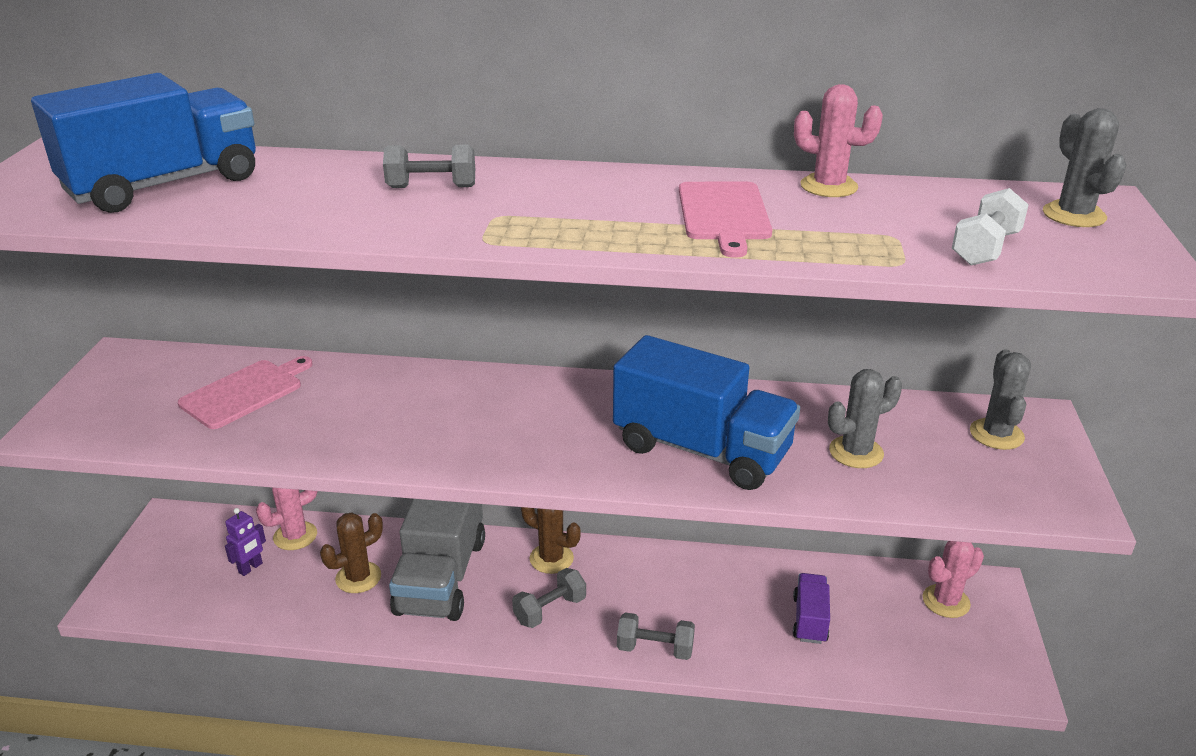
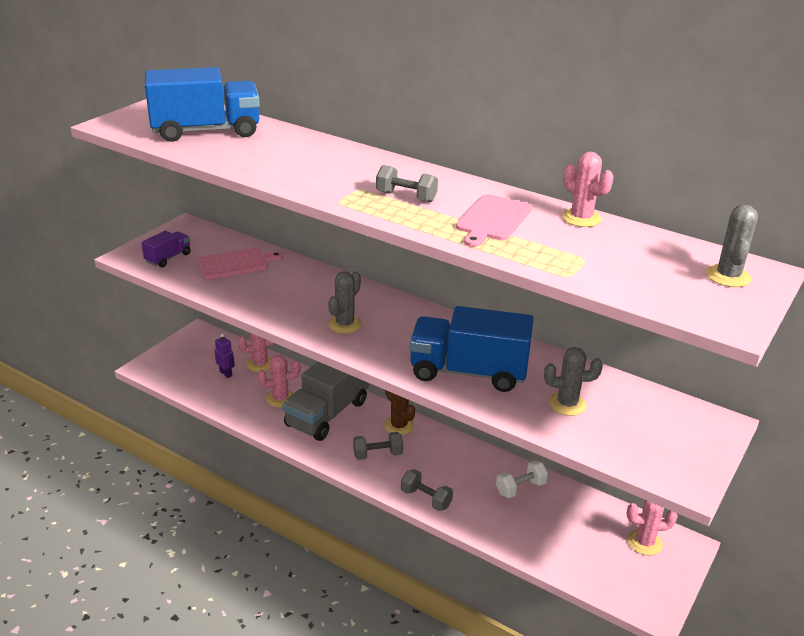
camera: 25 degrees right, 0 degrees up
purple robot [225,508,266,576] -> purple robot turned 105 degrees counterclockwise [215,334,235,378]
brown cactus [320,512,383,593] -> pink cactus [257,355,300,407]
grey dumbbell [383,145,475,188] -> grey dumbbell moved to [376,165,438,203]
blue truck [613,335,800,490] -> blue truck turned 135 degrees clockwise [410,306,534,392]
purple truck [793,573,830,644] -> purple truck moved to [141,230,191,267]
white dumbbell [952,188,1029,266] -> white dumbbell moved to [496,461,548,498]
grey cactus [970,349,1031,450] -> grey cactus moved to [328,271,362,334]

